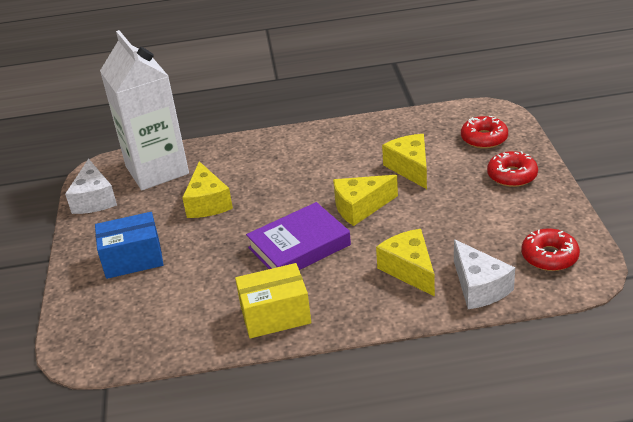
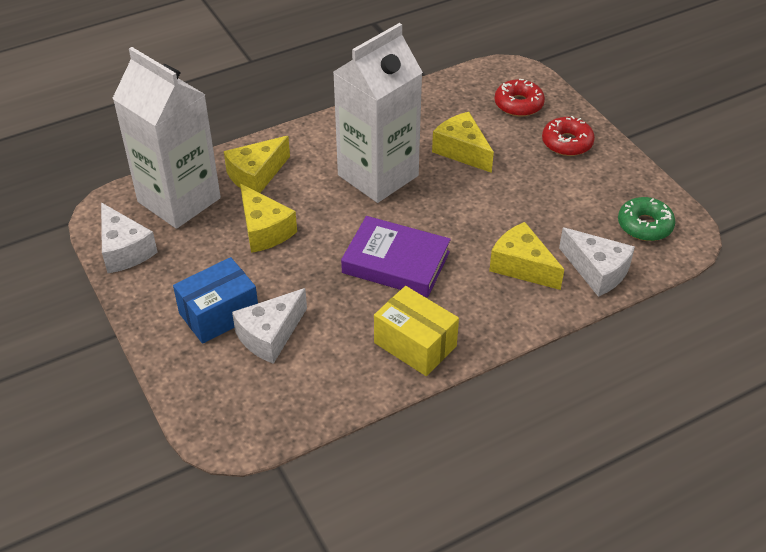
camera: 25 degrees left, 10 degrees up
yellow box [235,263,311,338] -> yellow box turned 75 degrees clockwise [374,286,459,376]
purple book [246,202,351,270] -> purple book turned 75 degrees clockwise [341,216,451,297]
yellow cheese [333,175,398,226] -> yellow cheese moved to [224,136,290,193]
red donut [522,228,580,271] -> green donut [618,197,675,241]
none -> white cheese [232,288,307,364]
none -> white carton [333,23,423,203]

